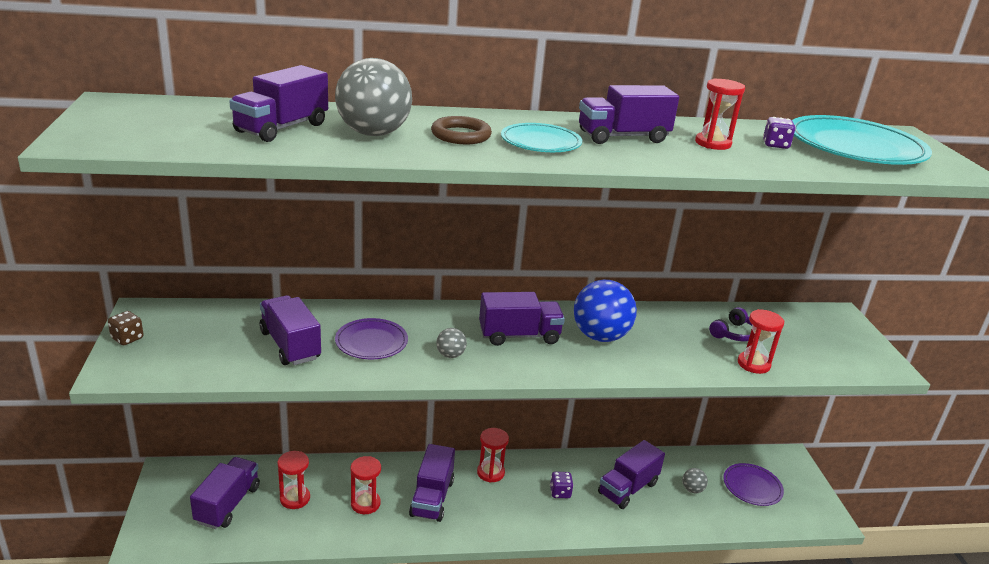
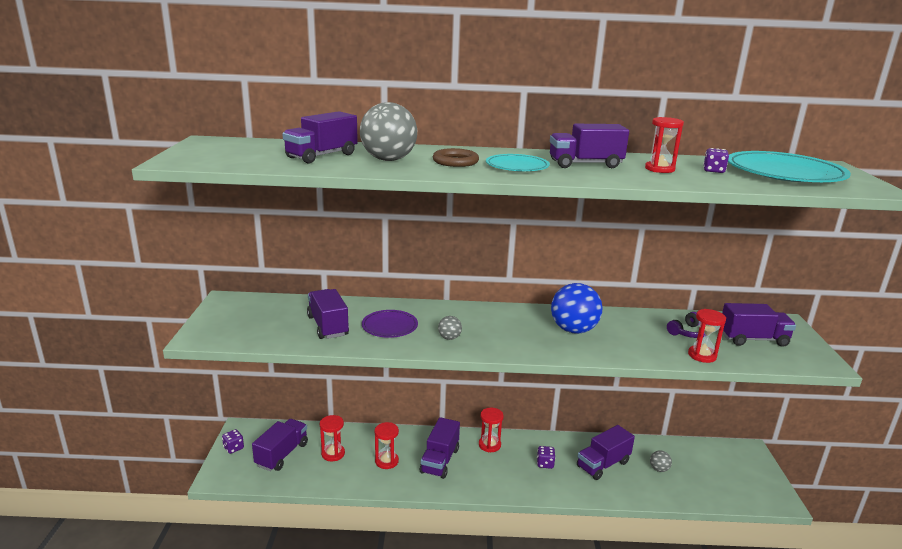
camera: 10 degrees right, 5 degrees down
brown dice [108,311,143,345] -> none
purple truck [479,292,565,346] -> purple truck moved to [722,303,796,347]
purple plate [723,463,784,506] -> none
none -> purple dice [222,429,244,454]

